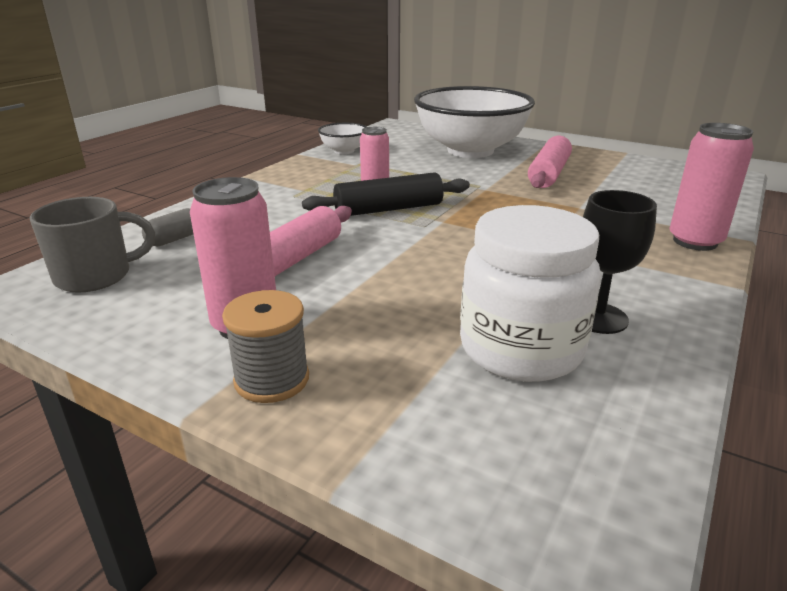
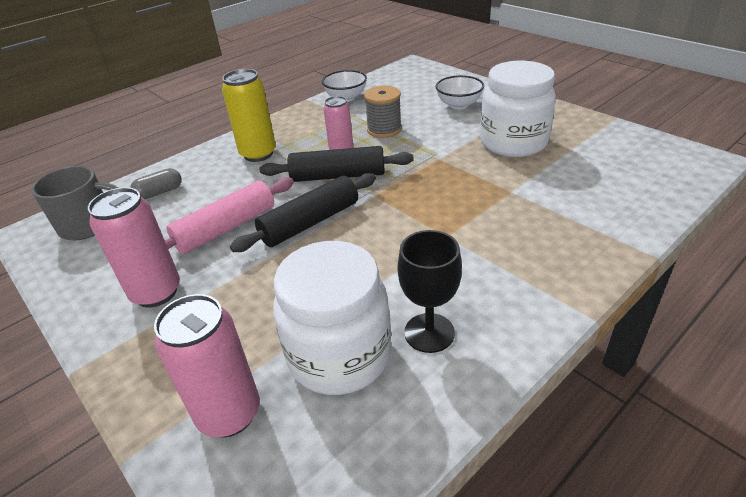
camera: 20 degrees right, 10 degrees up
grey spool [222,290,309,403] -> grey spool moved to [364,86,402,138]
white bowl [414,86,535,158] -> white bowl [436,75,484,109], size x0.43
pink rolling pin [528,136,572,188] -> white jar [480,61,556,157]
pink can [669,123,754,251] -> pink can moved to [154,294,260,438]
none -> yellow can [222,69,276,162]
none -> black rolling pin [230,173,376,252]

